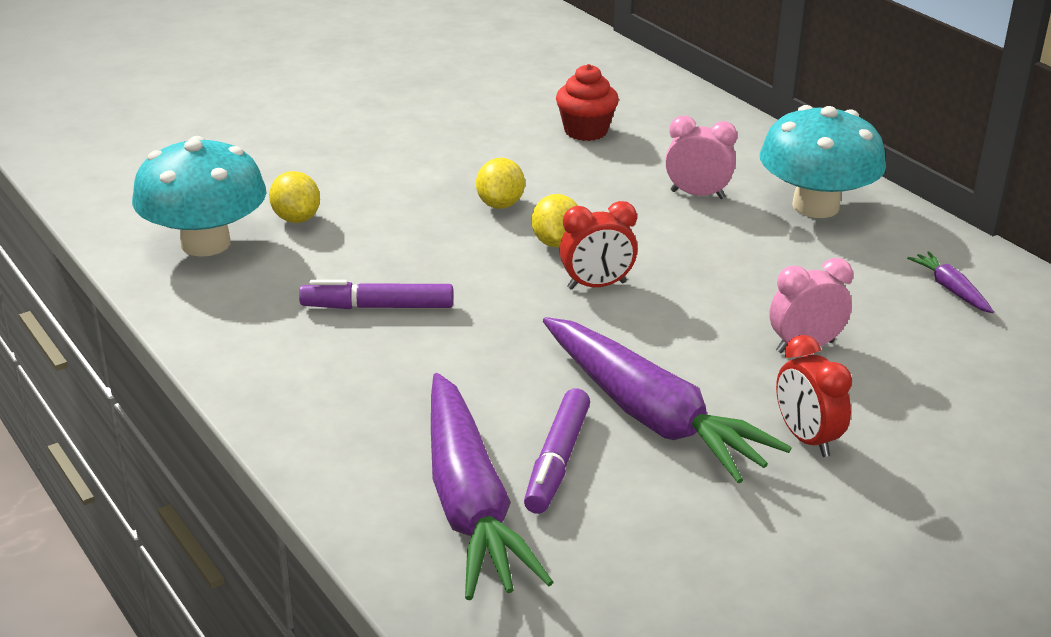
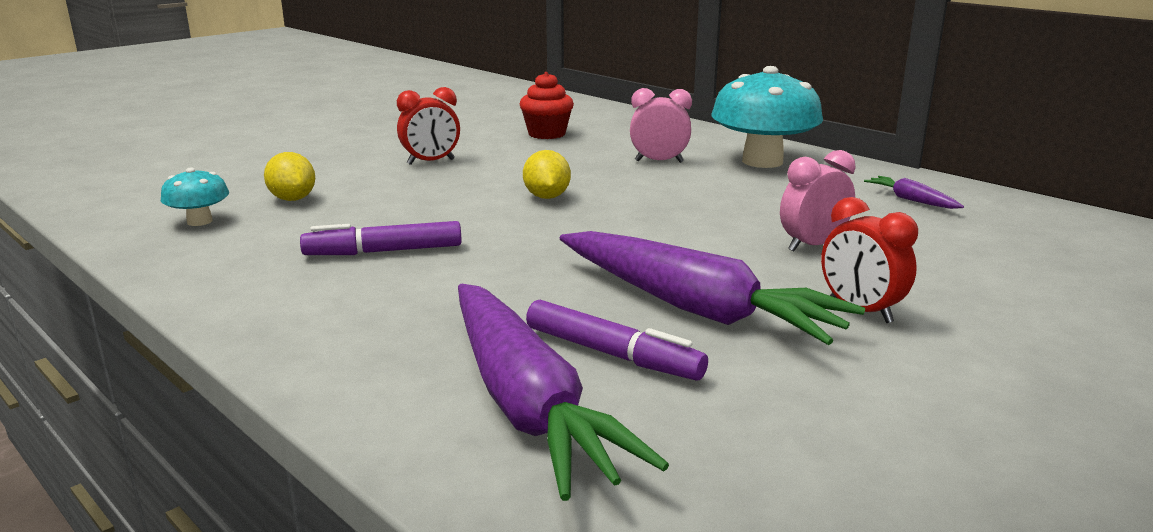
camera: 10 degrees left, 10 degrees down
turquoise mushroom [132,136,266,257] -> turquoise mushroom [161,168,229,226], size x0.49
yellow lemon [476,158,525,209] -> none
purple marker [524,389,590,514] -> purple marker turned 60 degrees counterclockwise [526,300,708,381]
red clock [559,201,638,290] -> red clock moved to [397,87,460,165]

